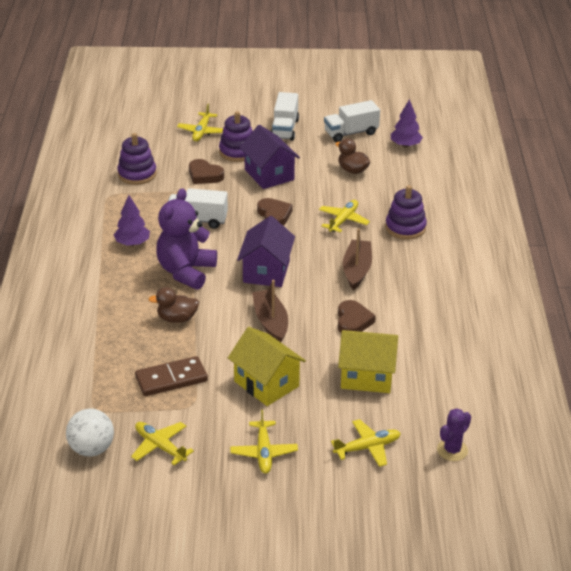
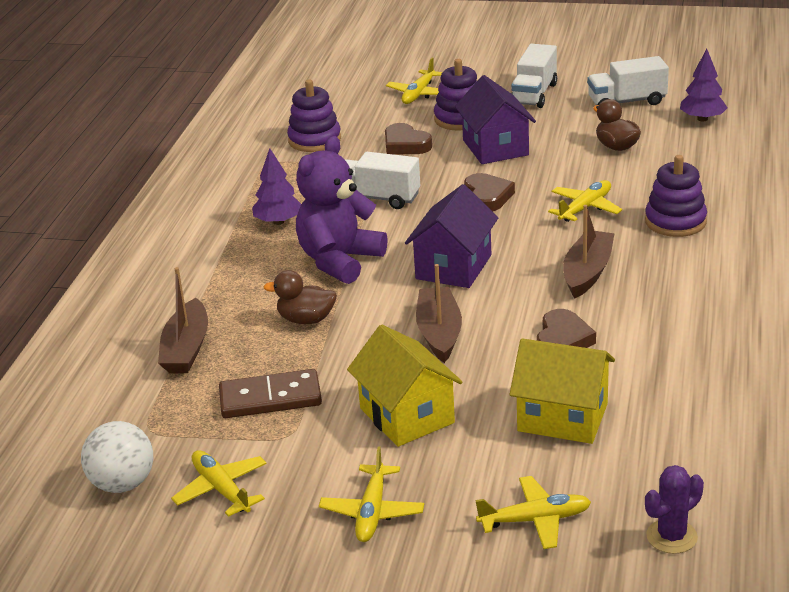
camera: 15 degrees right, 5 degrees down
none -> brown boat [158,267,208,373]

